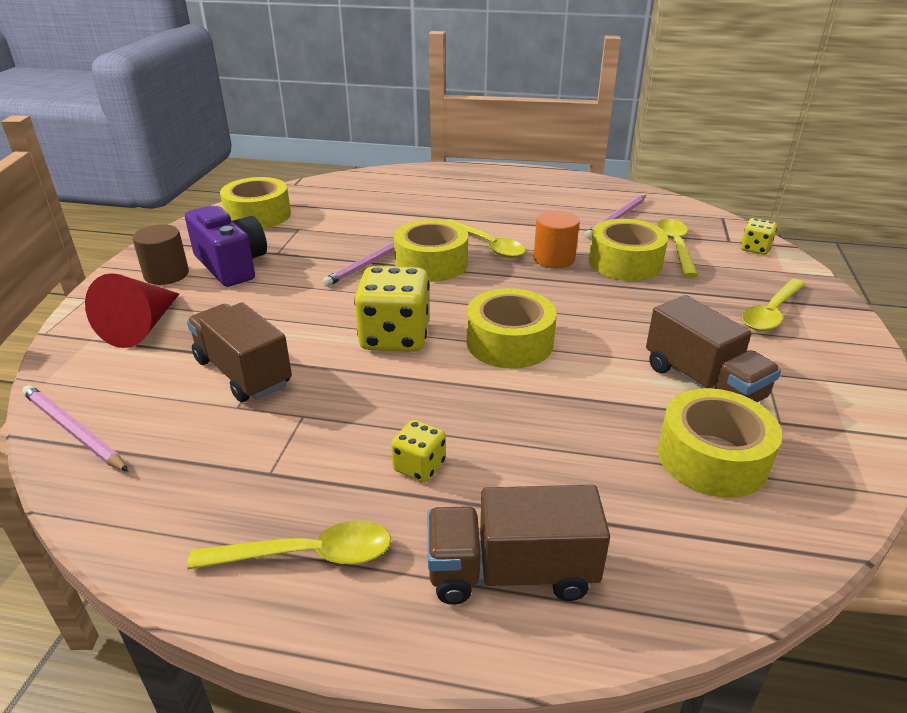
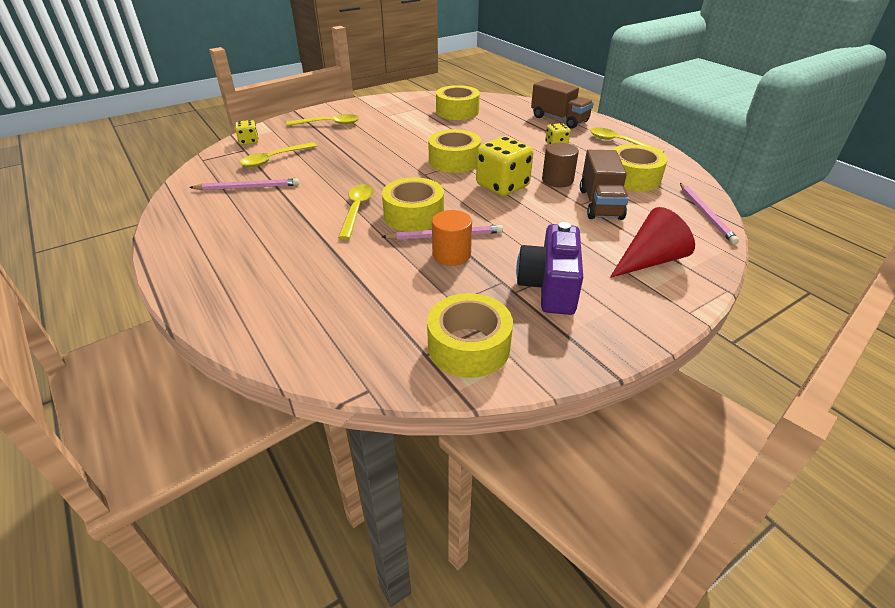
camera: 135 degrees left, 5 degrees up
brown cylinder [132,224,189,285] -> brown cylinder moved to [542,143,579,187]
orange cylinder [534,210,579,268] -> orange cylinder moved to [432,210,472,266]
yellow tape [589,219,668,281] -> yellow tape moved to [612,144,667,191]
brown truck [646,295,781,402] -> none

